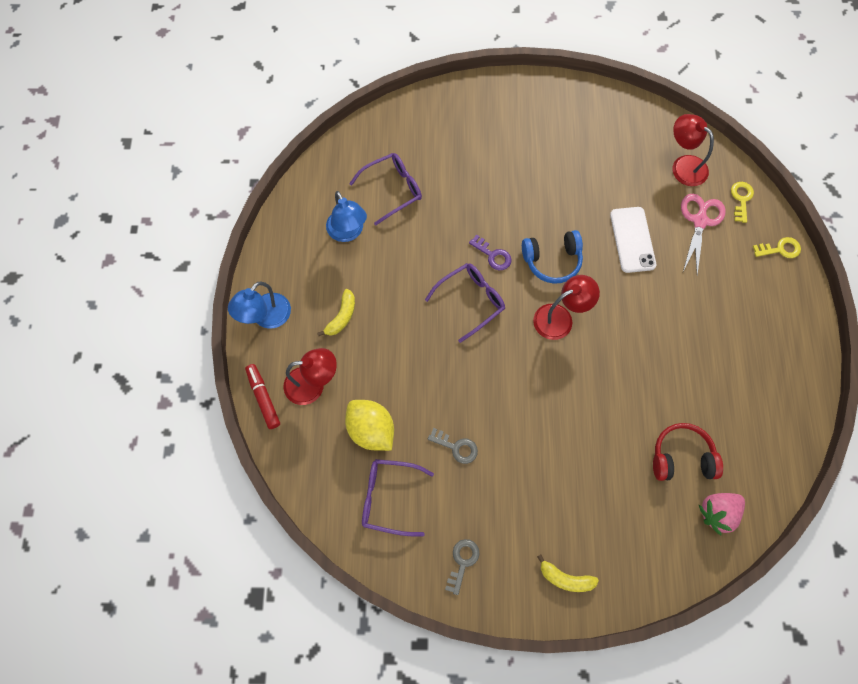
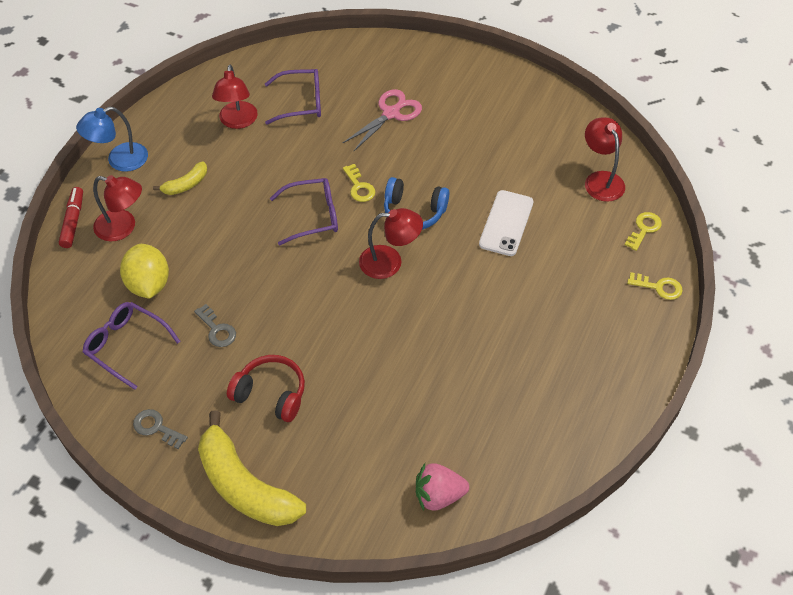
camera: 25 degrees right, 15 degrees down
blue lamp [326,191,367,242] -> red lamp [212,65,258,129]
grey key [445,539,480,595] -> grey key turned 105 degrees counterclockwise [133,409,188,449]
purple key [469,234,511,270] -> yellow key [343,164,375,202]
yellow banana [537,555,599,592] -> yellow banana [198,410,306,526], size x2.08
red headphones [653,423,723,481] -> red headphones moved to [227,355,305,422]
pink scissors [681,194,726,275] -> pink scissors moved to [343,89,422,151]

